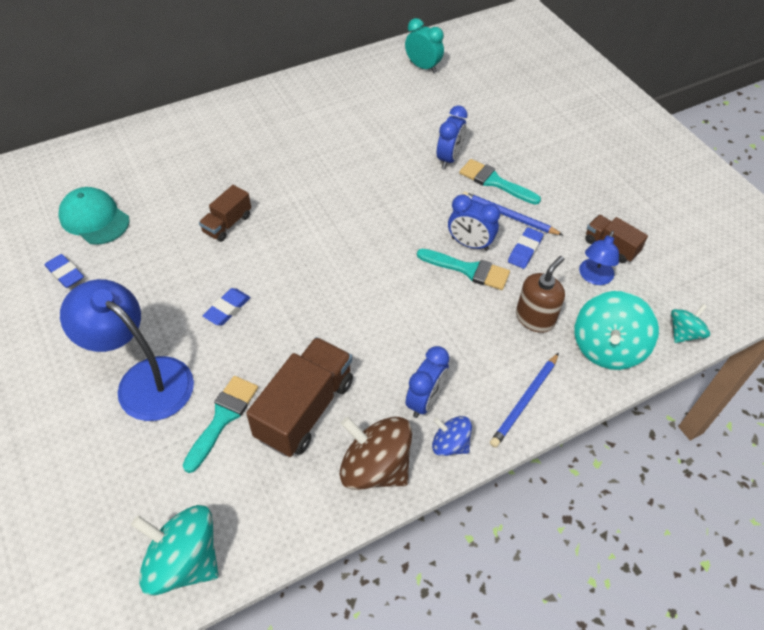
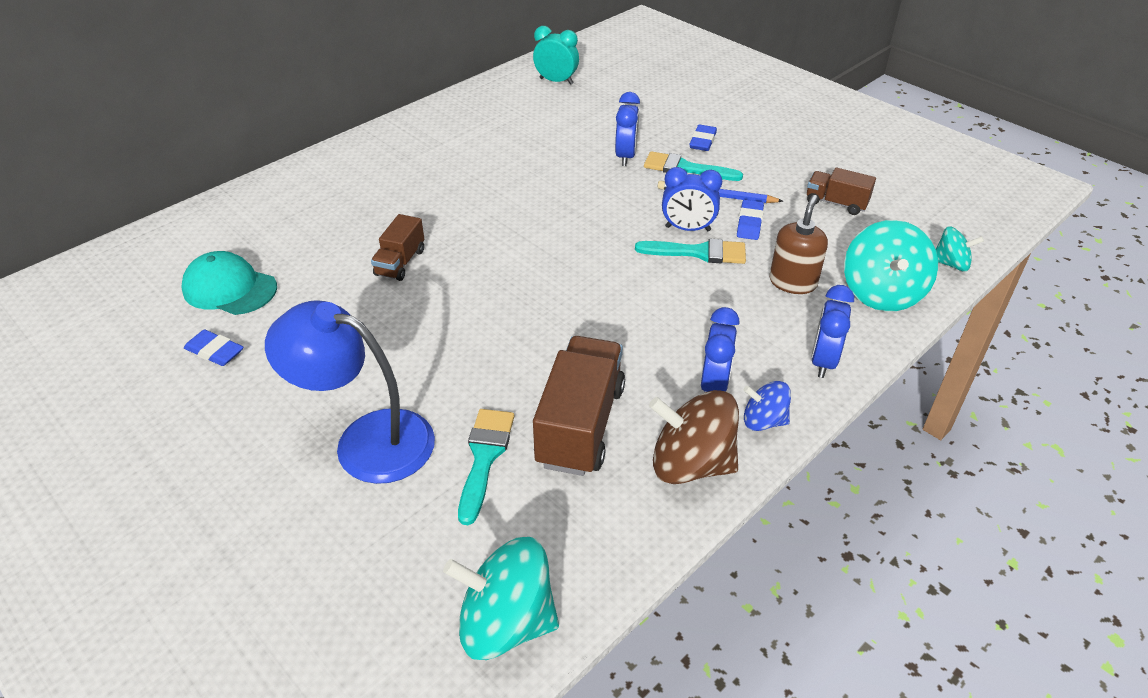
camera: 15 degrees left, 10 degrees down
blue eraser [203,288,251,326] -> blue eraser moved to [689,125,717,151]
blue pencil [490,353,559,448] -> blue clock [811,285,854,378]
blue lamp [579,231,619,285] -> none
turquoise spinning top [671,304,710,343] -> turquoise spinning top turned 75 degrees clockwise [936,226,984,272]

